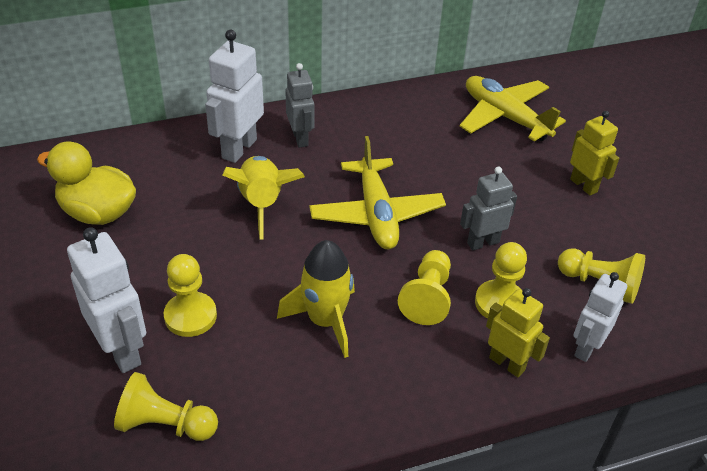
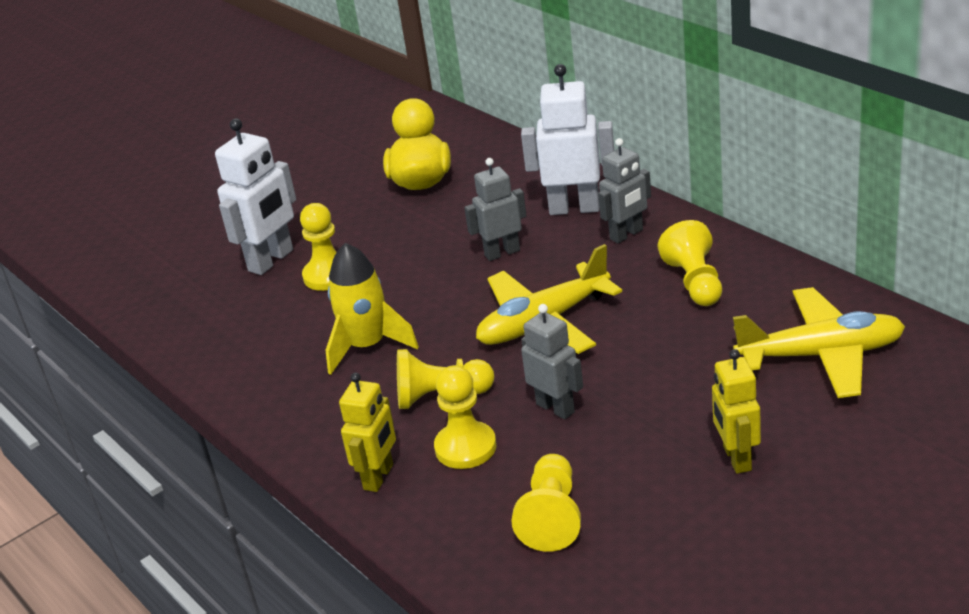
camera: 75 degrees right, 10 degrees down
yellow pawn [114,372,218,441] -> yellow pawn moved to [658,220,722,306]
yellow rocket [222,156,305,240] -> grey robot [464,158,527,261]
yellow plane [460,76,566,141] -> yellow plane turned 60 degrees clockwise [733,287,905,398]
yellow robot [570,111,619,196] -> yellow robot turned 135 degrees clockwise [712,349,761,474]
white robot [574,272,627,362] -> none

